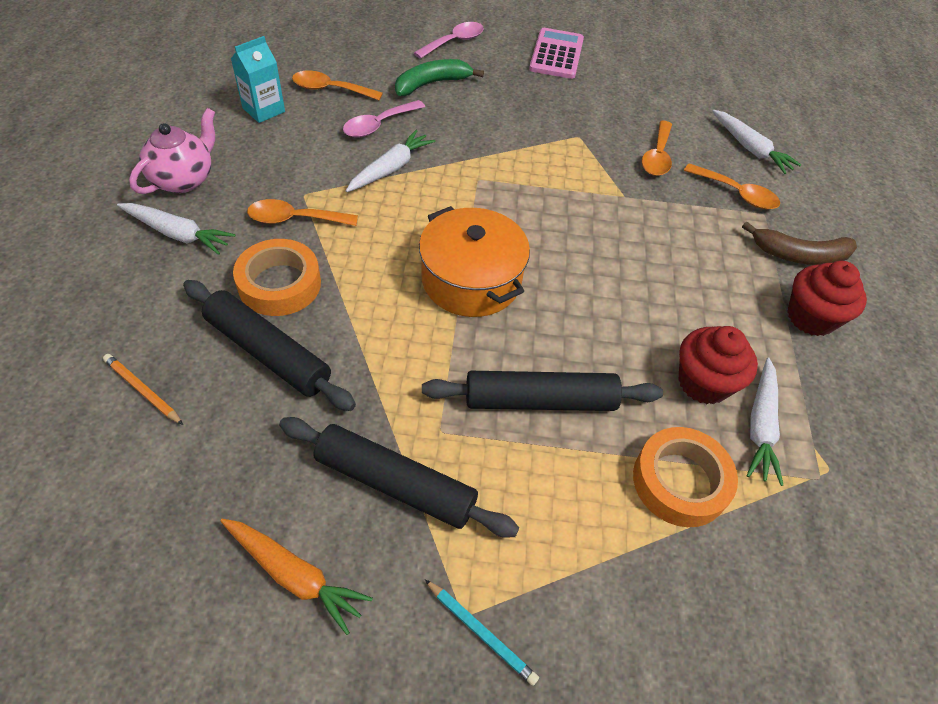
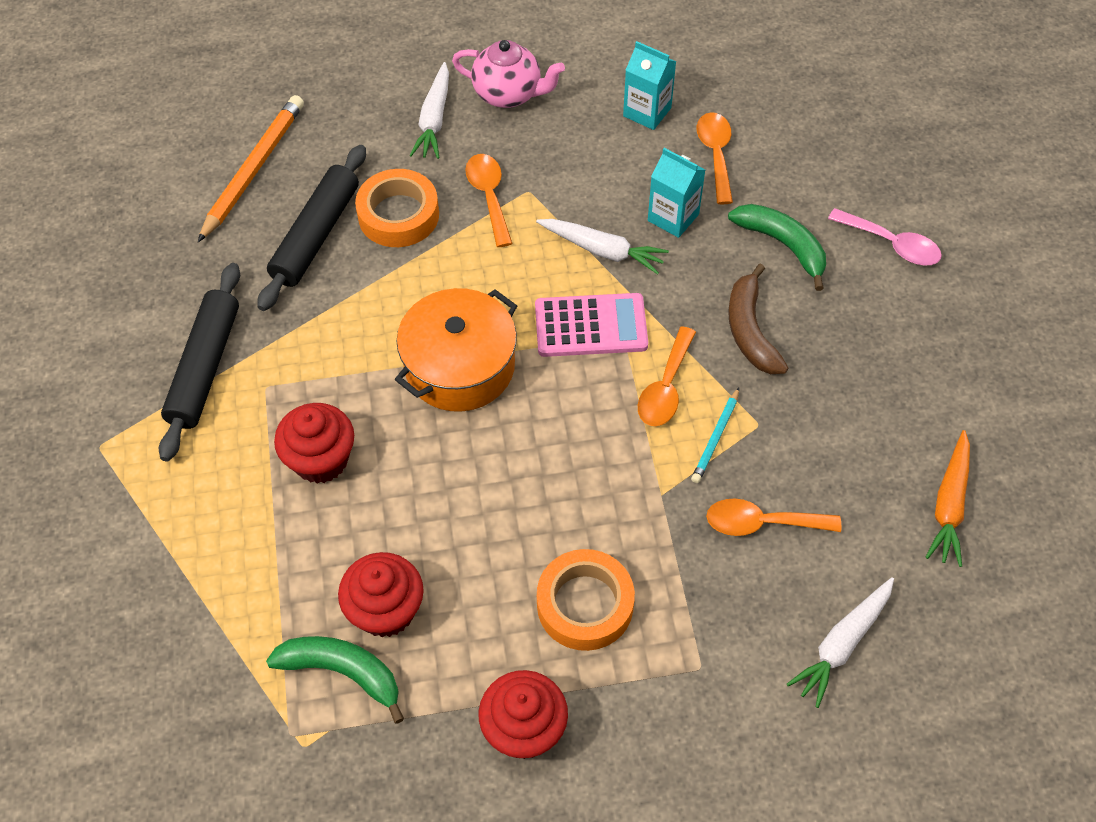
camera: 80 degrees right, 5 degrees up
orange pencil [103,354,183,425] -> orange pencil [198,95,304,242], size x1.91
orange carrot [220,519,373,635] -> orange carrot moved to [925,430,970,567]
pink spoon [343,100,425,137] -> turquoise carton [648,148,705,238]
black rolling pin [422,371,663,411] -> red cupcake [274,403,354,484]
turquoise pencil [425,579,539,686] -> turquoise pencil moved to [691,388,739,483]
pink calculator [529,28,584,79] -> pink calculator moved to [535,293,648,357]
orange tape [633,427,738,527] -> orange tape moved to [537,549,635,651]
orange spoon [684,163,780,209] -> orange spoon moved to [638,326,696,426]
brown banana [742,221,857,265] -> brown banana moved to [728,264,788,374]
white carrot [746,357,783,486] -> green banana [266,636,404,724]

